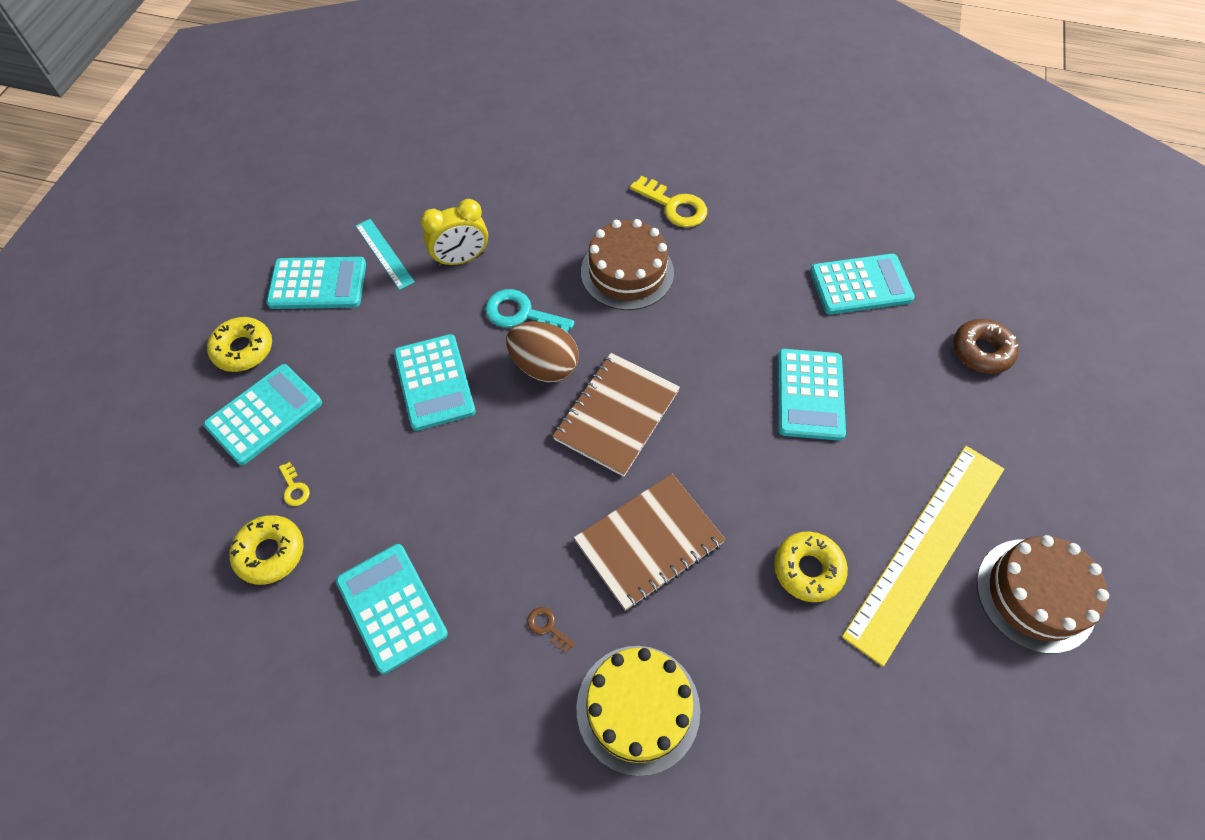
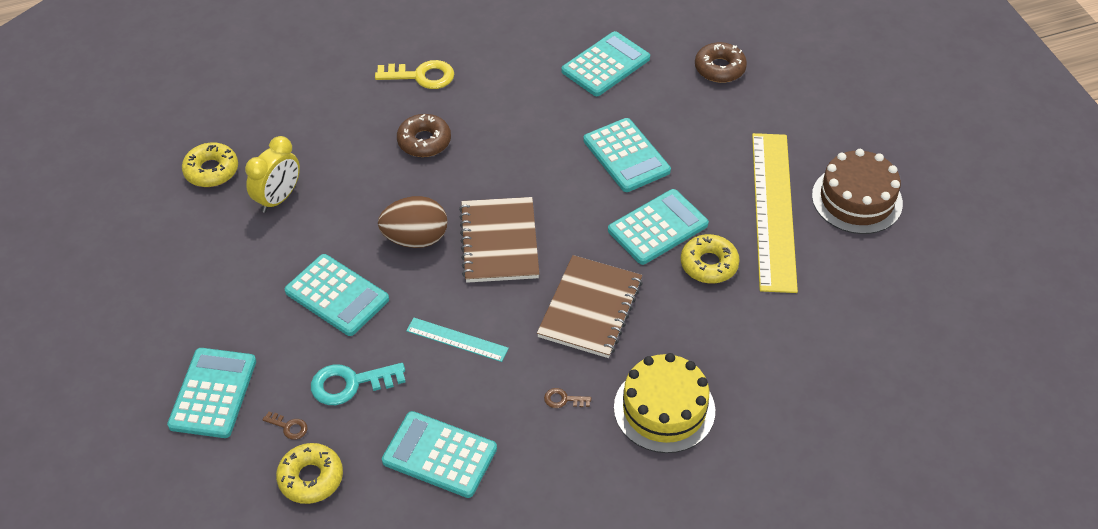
camera: 35 degrees left, 10 degrees down
yellow donut [207,317,272,372] -> yellow donut moved to [182,143,238,187]
turquoise calculator [266,257,366,309] -> turquoise calculator moved to [608,189,709,265]
yellow key [279,462,310,506] -> brown key [263,412,307,440]
turquoise ruler [356,219,415,290] -> turquoise ruler moved to [406,318,509,362]
turquoise key [485,289,574,333] -> turquoise key moved to [311,363,406,405]
brown cake [581,219,674,310] -> brown donut [397,114,451,157]

